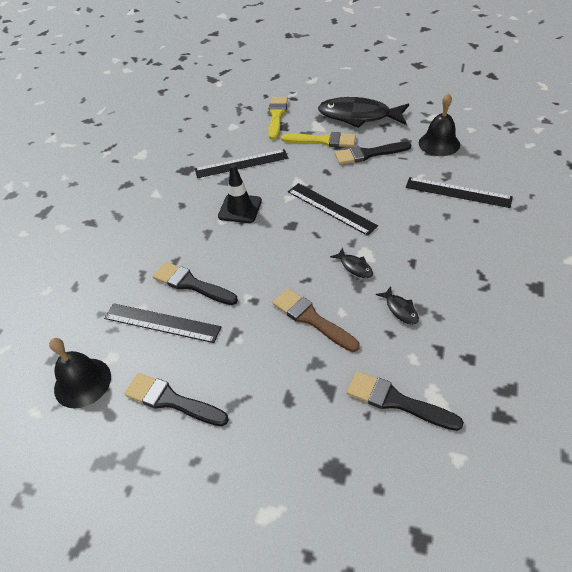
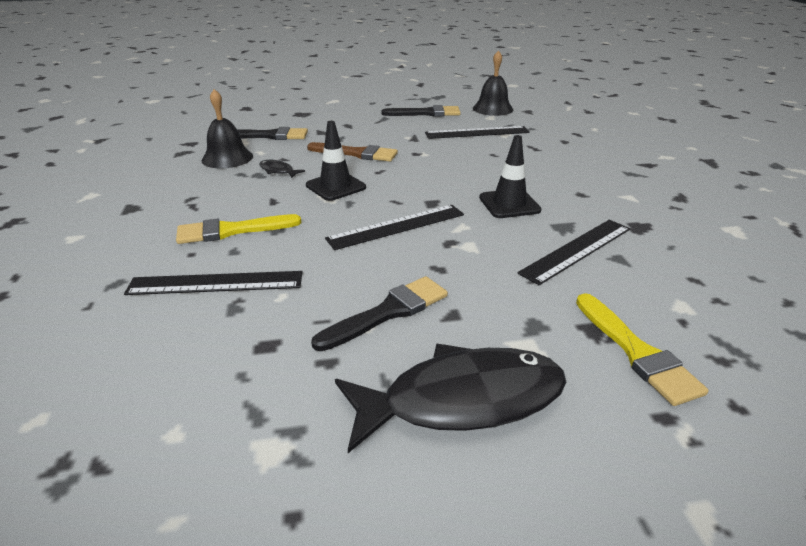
camera: 150 degrees right, 15 degrees down
black brush [153,262,238,305] -> none
yellow brush [281,132,356,147] -> yellow brush moved to [176,214,302,244]
black ruler [288,183,378,236] -> black ruler turned 45 degrees counterclockwise [325,205,464,250]
black fish [330,247,373,278] -> black traffic cone [306,121,366,201]
black bell [419,93,460,156] -> black bell moved to [202,89,253,169]

